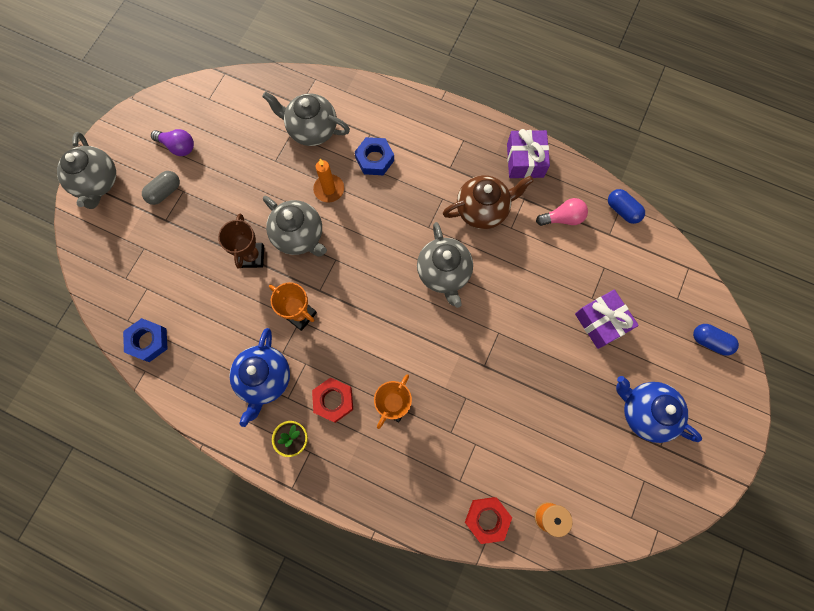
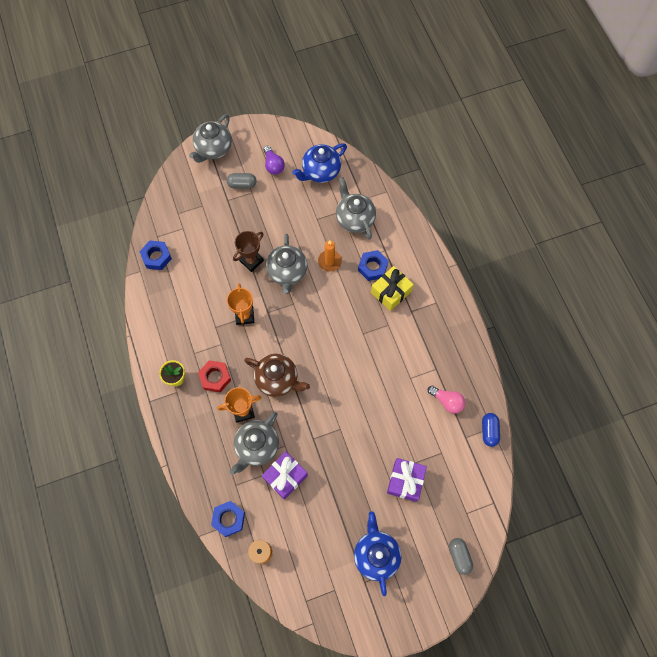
camera: 45 degrees right, 5 degrees down
blue teapot [229,328,290,427] -> blue teapot moved to [292,143,347,183]
grey teapot [417,222,473,308] -> grey teapot moved to [229,412,279,475]
brown teapot [443,175,534,229] -> brown teapot moved to [244,354,310,397]
red nut [465,497,512,544] -> blue nut [211,501,245,537]
purple gift [507,129,550,178] -> purple gift moved to [262,451,308,500]
blue capsule [693,324,739,355] -> grey capsule [449,538,473,575]
none -> yellow gift [371,266,414,311]

